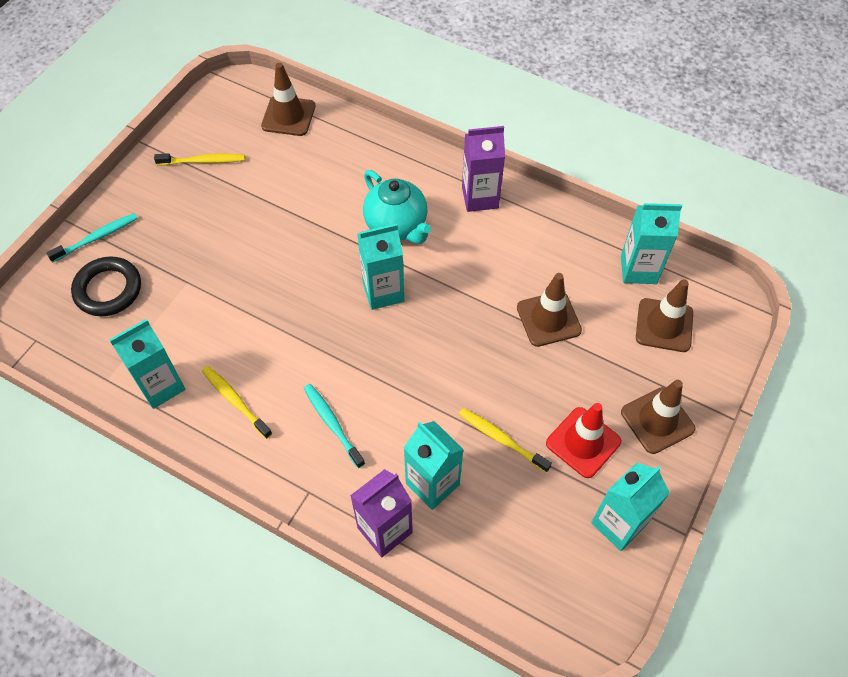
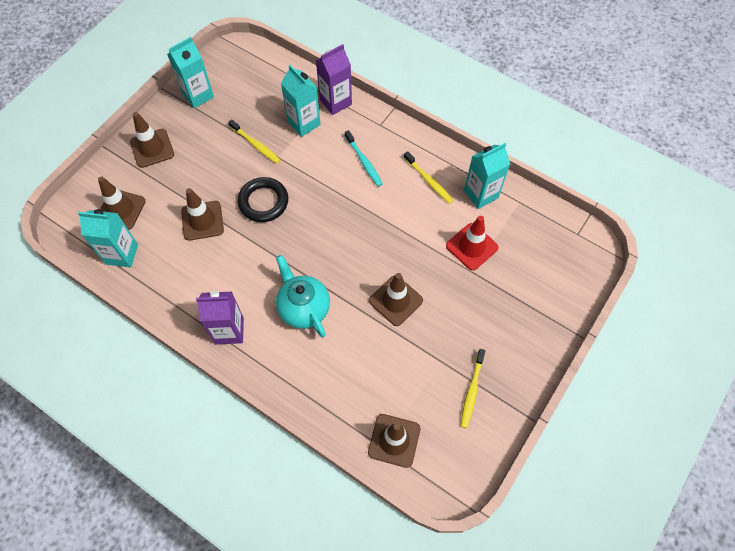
camera: 175 degrees left, 5 degrees up
turquoise toothbrush [46,213,138,262] -> none
black ring [71,256,141,316] -> black ring moved to [238,177,288,222]
yellow toothbrush [154,154,245,165] -> yellow toothbrush turned 75 degrees counterclockwise [461,349,485,428]
turquoise carton [357,224,404,310] -> none
red traffic cone [546,403,621,478] -> red traffic cone moved to [446,216,498,271]
none -> brown traffic cone [369,273,423,326]

